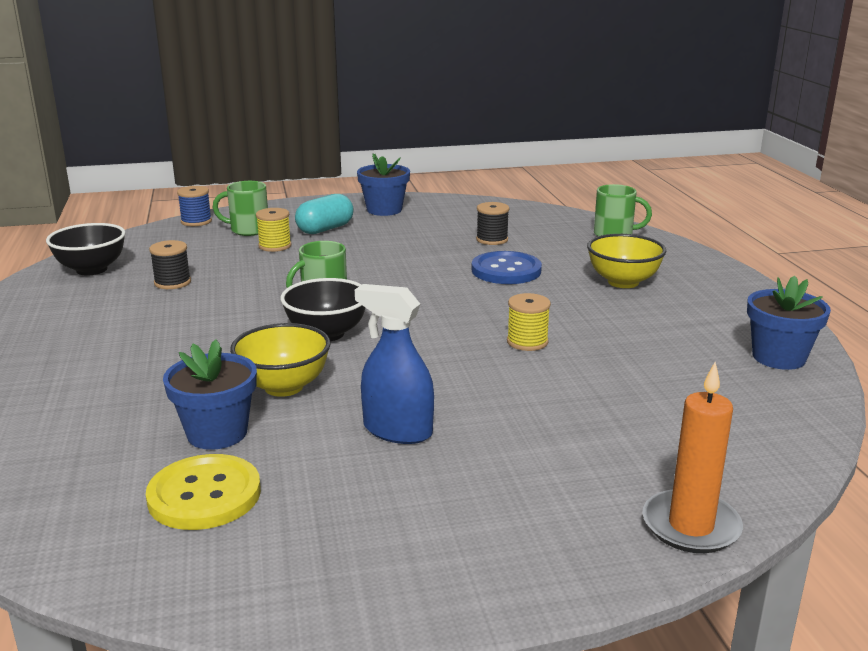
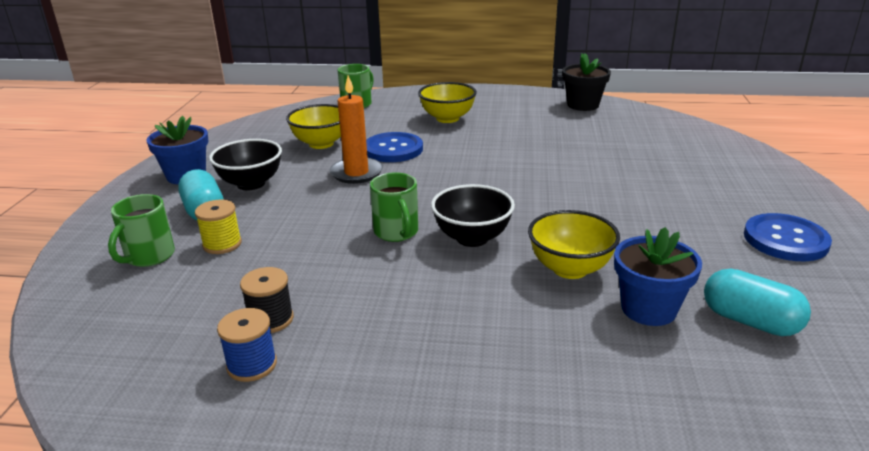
camera: 70 degrees left, 5 degrees up
black bowl [46,223,126,275] -> black bowl moved to [209,139,282,190]
yellow button [146,454,261,530] -> turquoise capsule [704,269,811,336]
blue spool [177,186,212,226] -> blue spool moved to [217,308,277,382]
blue spray bottle [355,284,434,444] -> none
black spool [476,202,509,245] -> yellow bowl [286,104,341,149]
yellow spool [507,293,551,351] -> none
orange candle [642,362,743,553] -> orange candle moved to [329,75,383,184]
blue flower pot [747,275,831,370] -> black flower pot [562,53,611,111]
none -> blue button [744,213,832,261]

